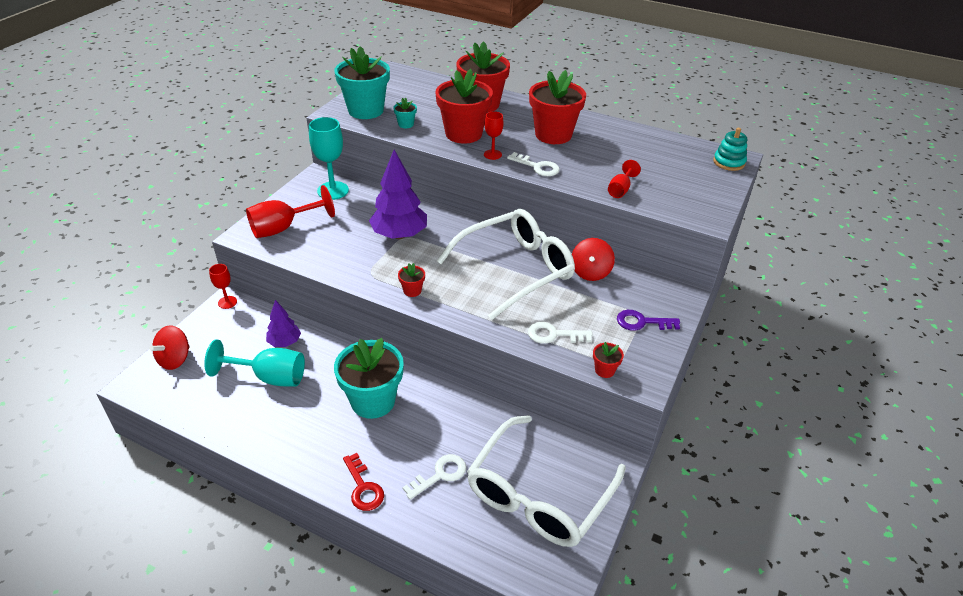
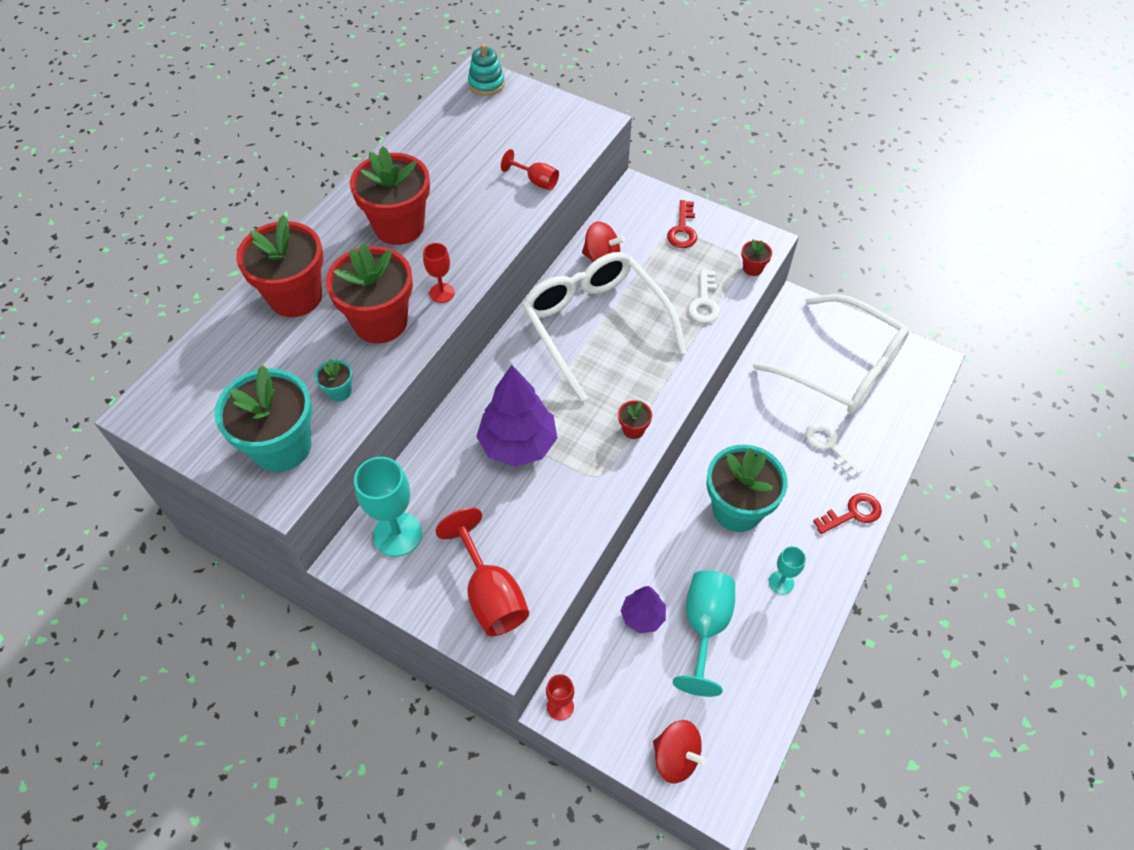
camera: 85 degrees left, 15 degrees up
white key [507,152,560,176] -> none
purple key [617,310,680,331] -> red key [667,200,697,248]
none -> turquoise goblet [769,546,806,594]

